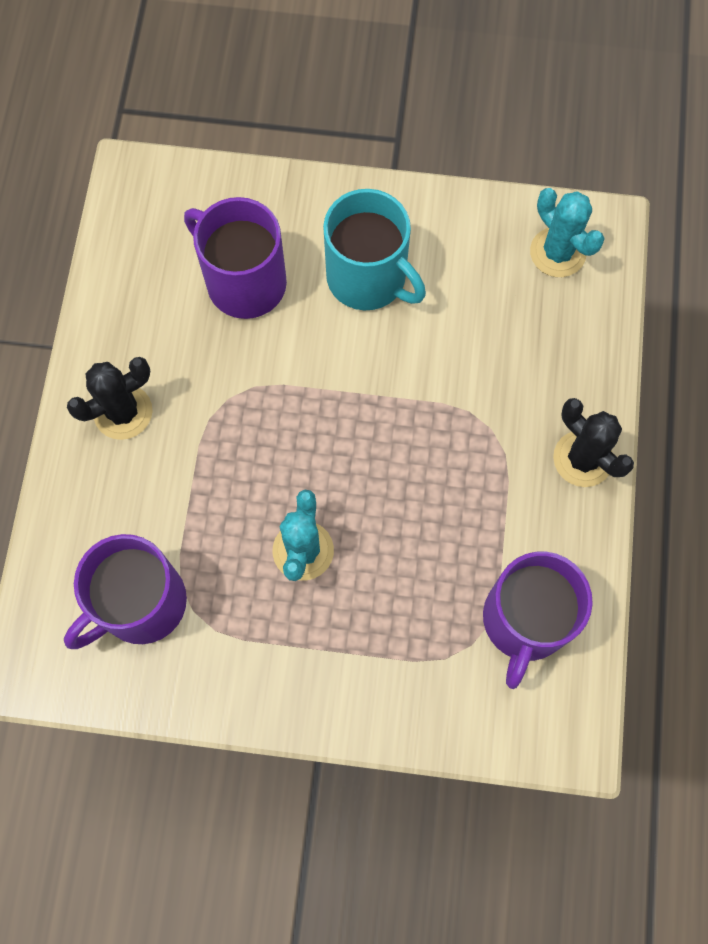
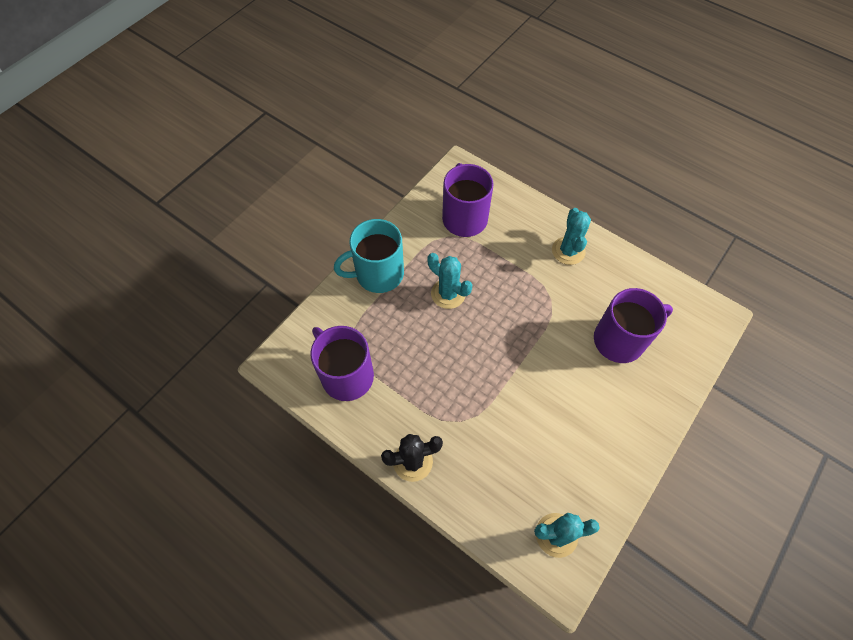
camera: 120 degrees right, 10 degrees down
black cactus [67,357,152,440] -> turquoise cactus [552,208,591,265]
turquoise mug [323,189,426,310] -> turquoise mug moved to [334,219,404,293]

